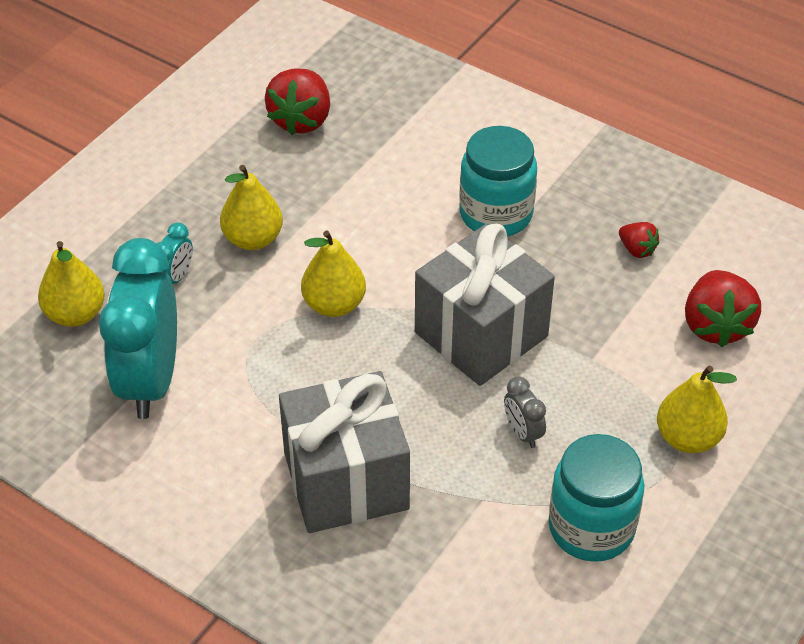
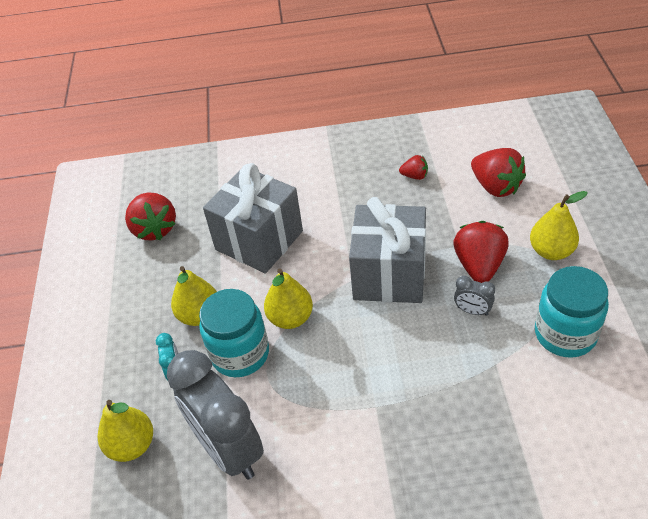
camera: 35 degrees left, 0 degrees up
turquoise clock [99,238,177,419] -> grey clock [167,350,264,479]
grey gift [279,371,410,533] -> grey gift moved to [203,163,303,273]
turquoise jar [459,126,537,236] -> turquoise jar moved to [199,289,269,377]
none -> red strawberry [454,221,509,283]

